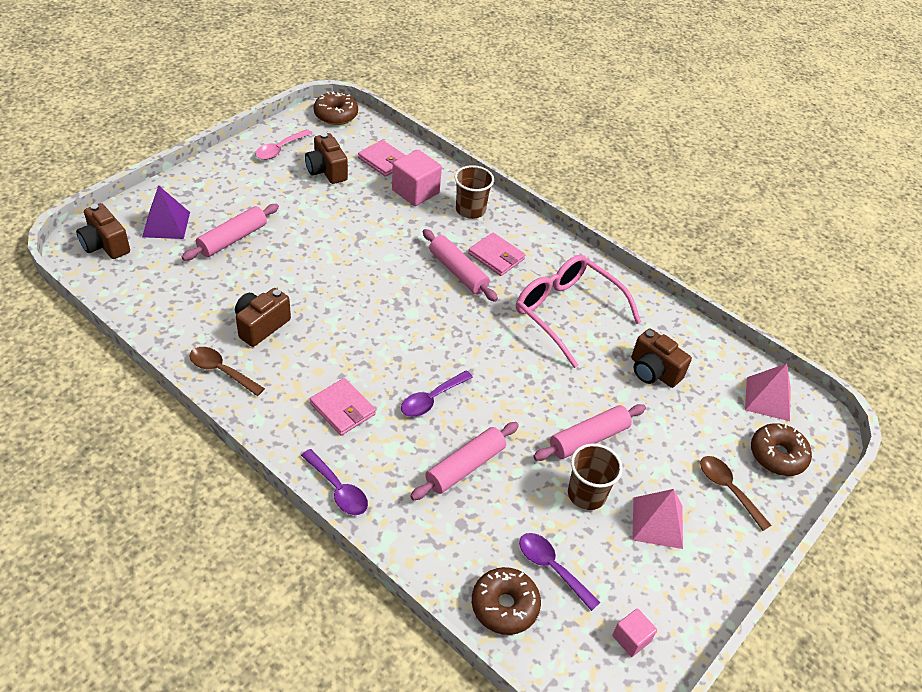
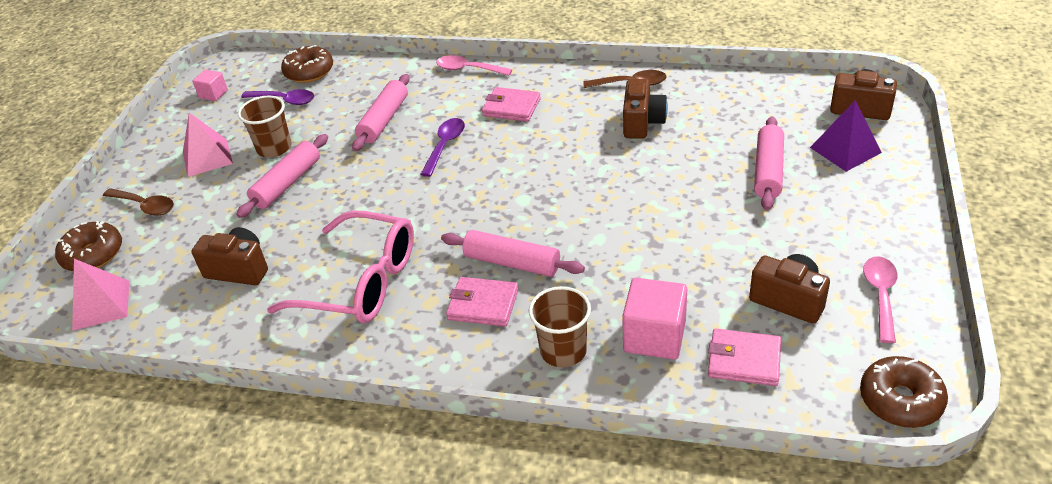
camera: 160 degrees right, 5 degrees down
purple spoon [301,449,368,515] -> pink spoon [436,55,512,76]

